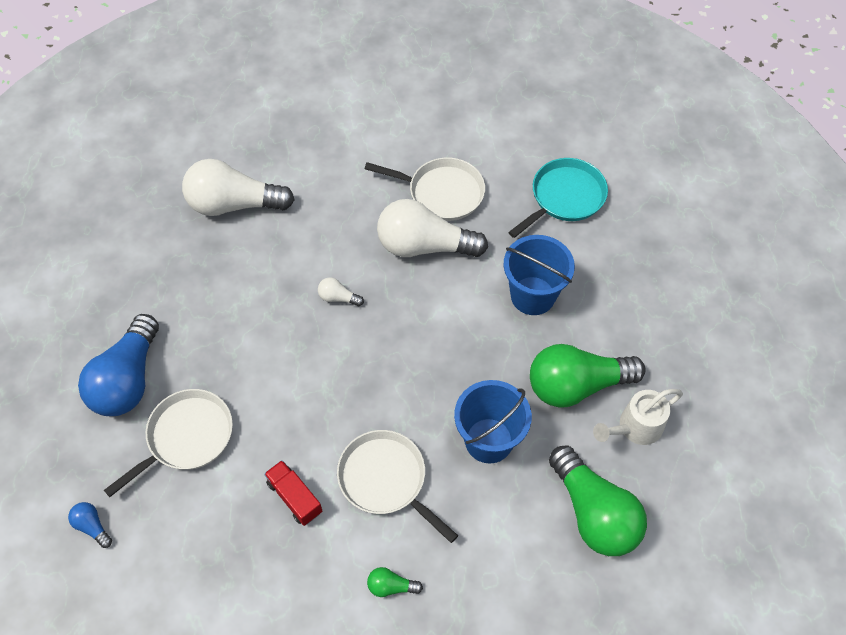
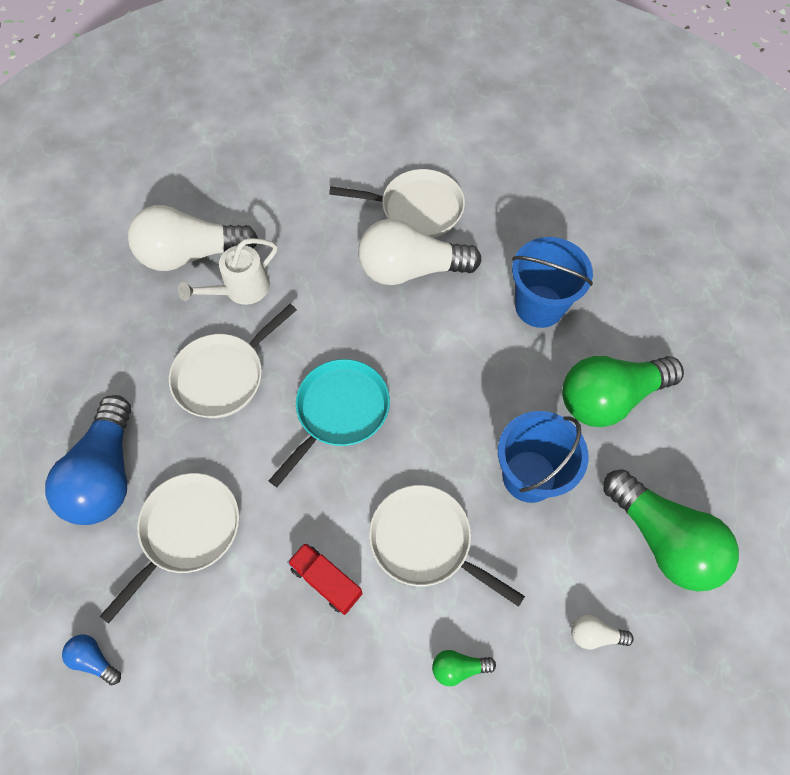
camera: 10 degrees left, 5 degrees up
white light bulb [318,277,364,306] -> white light bulb moved to [571,614,634,650]
turquoise pan [508,158,608,238] -> turquoise pan moved to [269,359,390,487]
white watering can [593,389,683,445] -> white watering can moved to [178,238,277,305]
none -> white pan [169,304,297,418]

